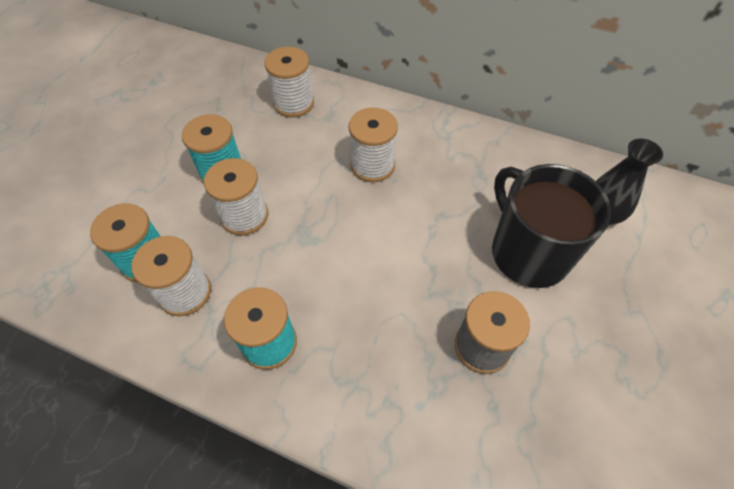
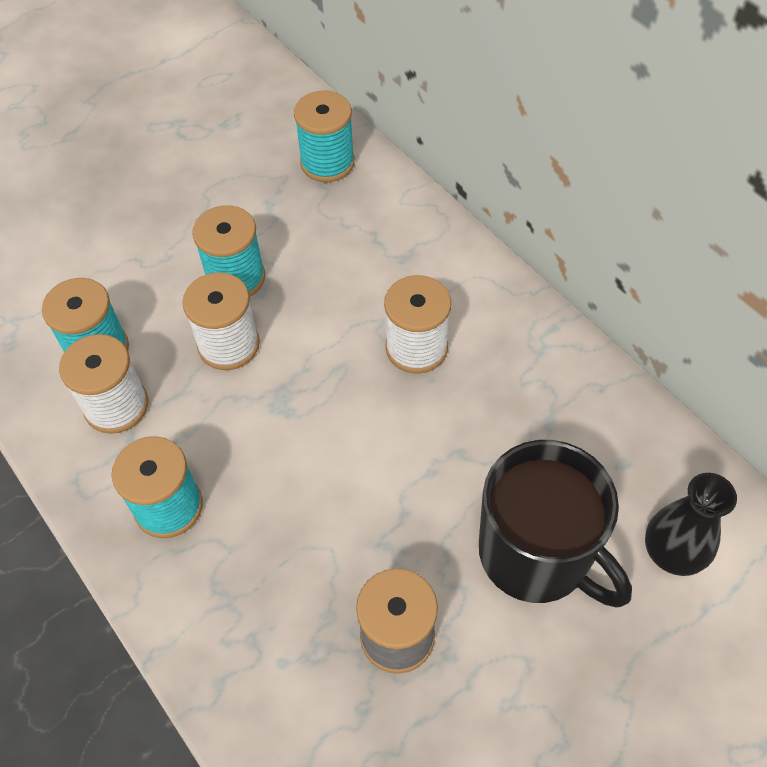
camera: 30 degrees right, 0 degrees up
white spool [264,47,314,118] -> none
black mug [492,164,611,288] -> black mug turned 135 degrees clockwise [479,440,632,608]
none -> turquoise spool [294,91,355,182]

